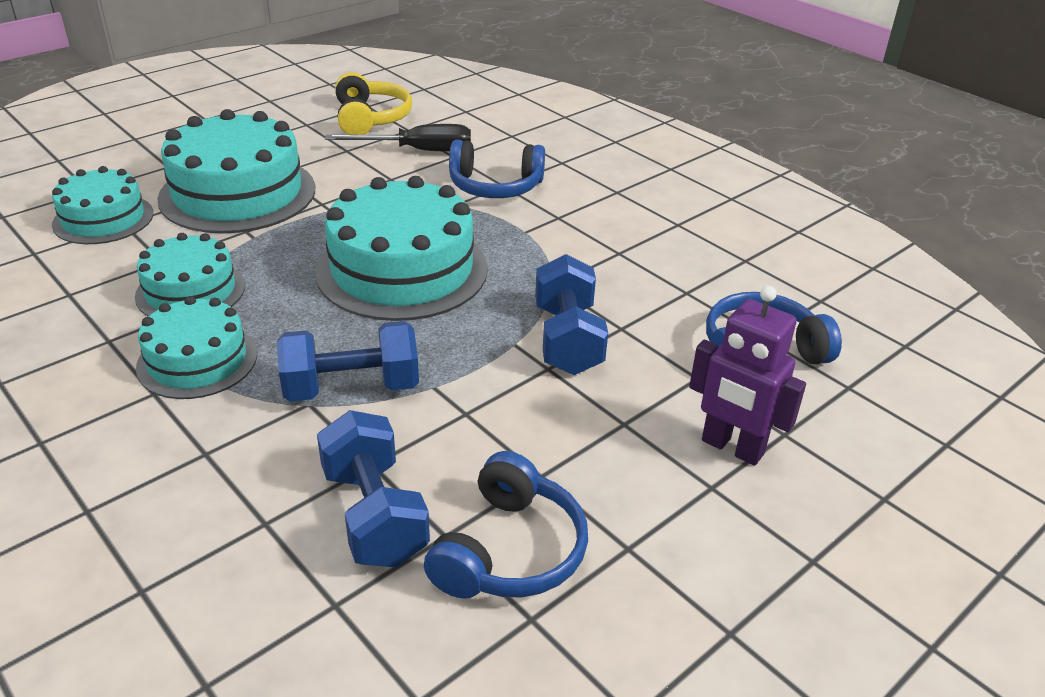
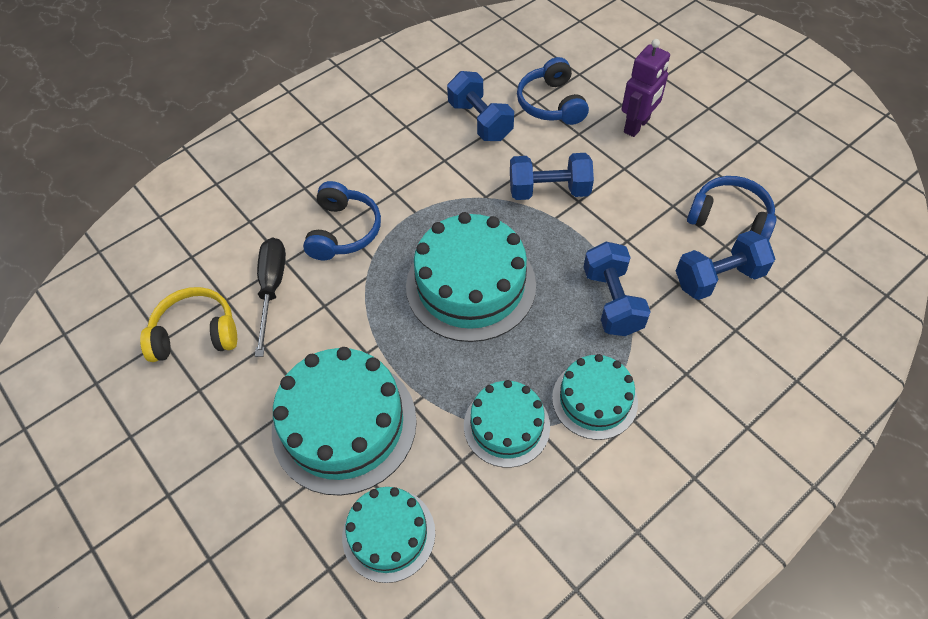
camera: 85 degrees left, 20 degrees up
none -> blue dumbbell [447,71,514,141]

